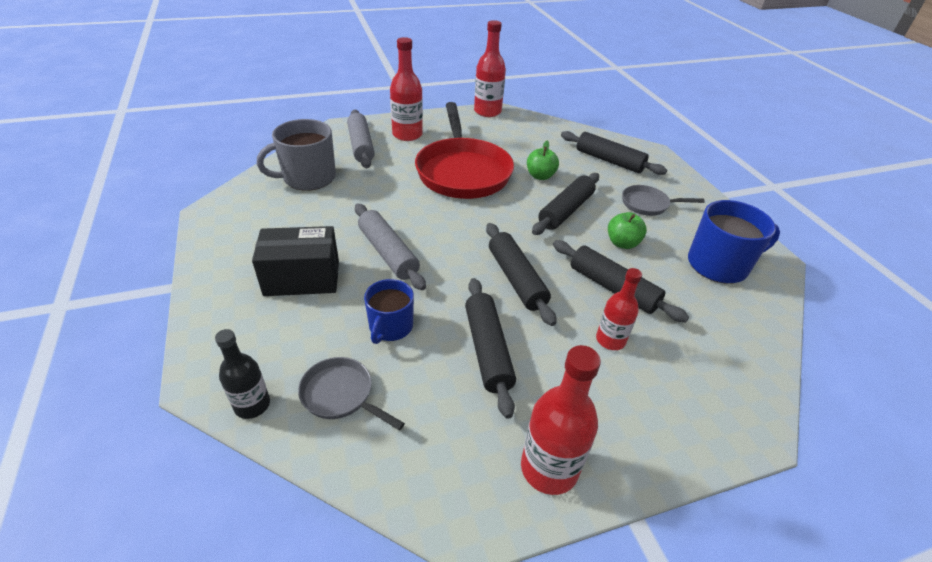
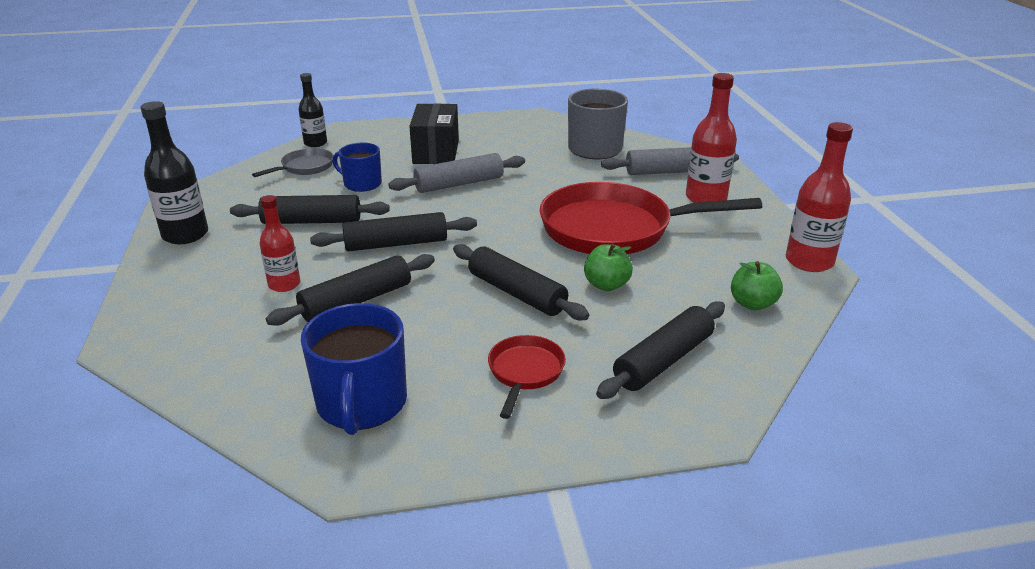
camera: 100 degrees right, 10 degrees down
red bottle [521,345,601,495] -> black bottle [140,101,208,244]
green apple [608,212,647,249] -> green apple moved to [731,261,783,310]
grey pan [622,185,705,216] -> red pan [488,335,566,419]

